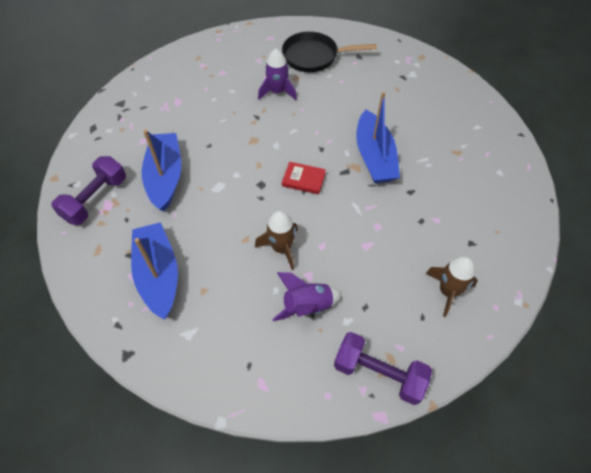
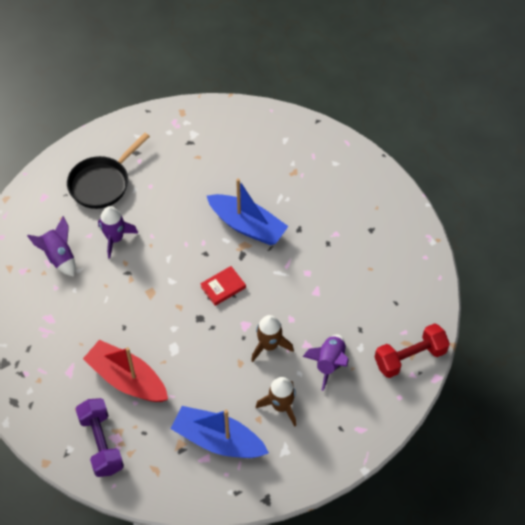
camera: 50 degrees left, 0 degrees up
blue boat [142,130,181,212] -> red boat [83,340,168,402]
purple dumbbell [334,332,432,405] -> red dumbbell [375,323,450,378]
brown rocket [425,256,478,317] -> brown rocket moved to [256,377,296,427]
none -> purple rocket [27,216,76,277]

